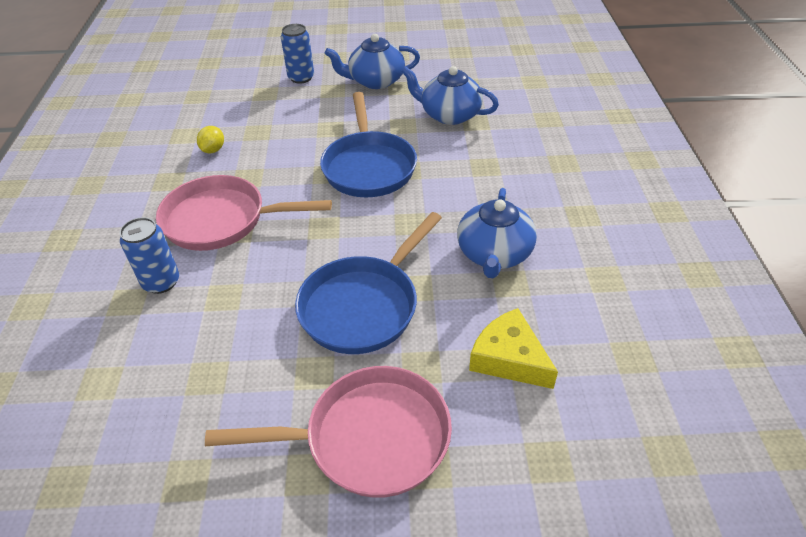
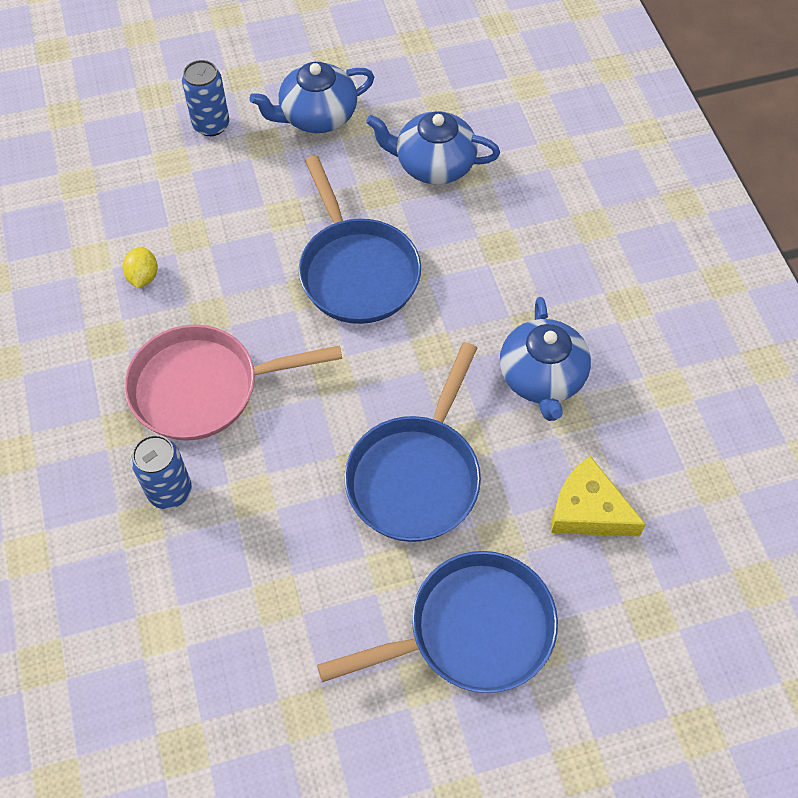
camera: 15 degrees left, 15 degrees up
pink pan [205,366,452,498] -> blue pan [317,551,558,693]

